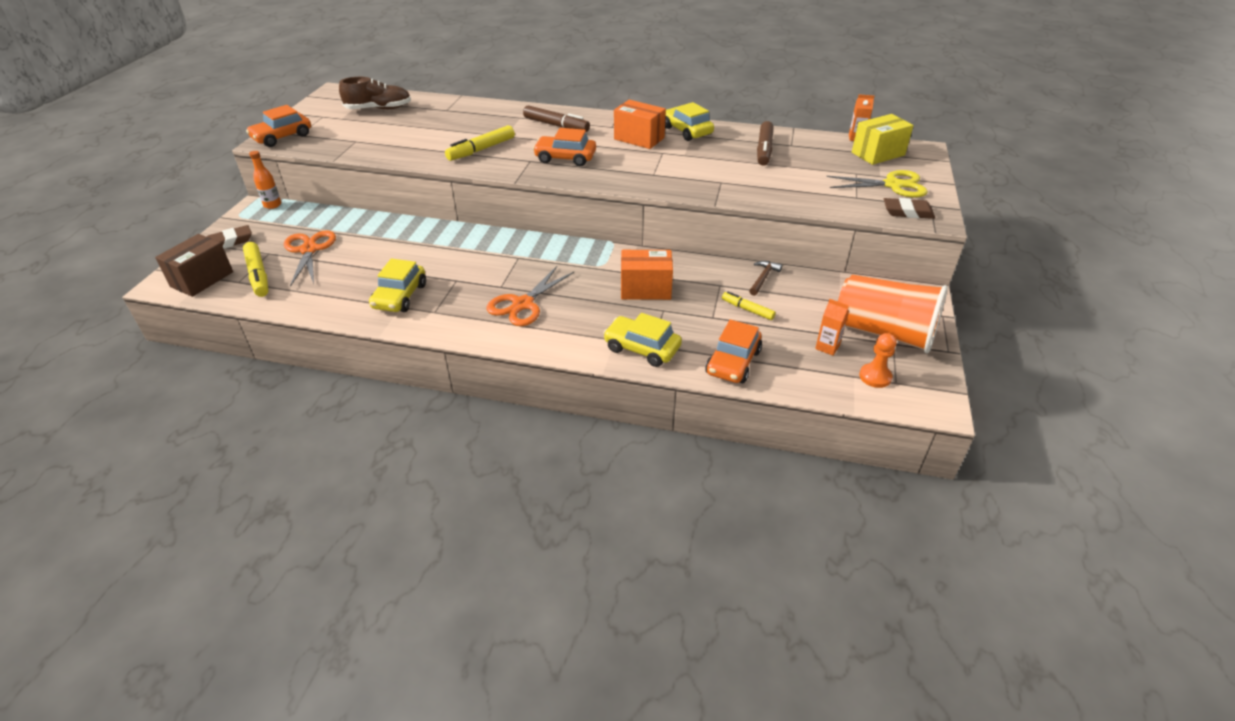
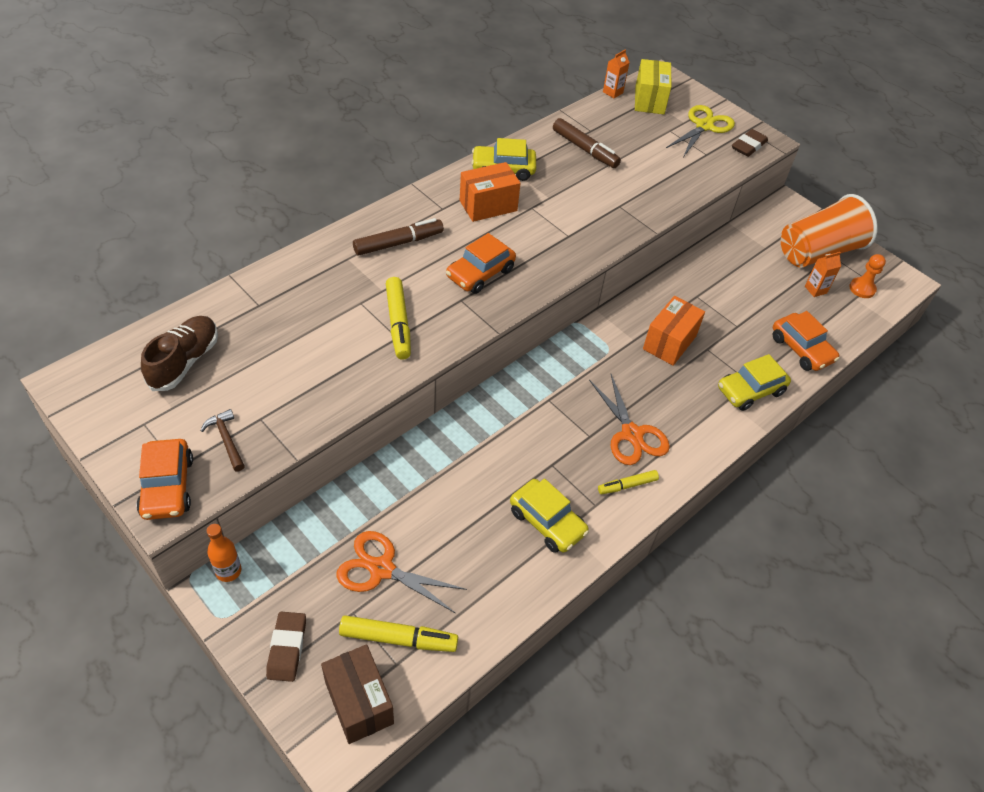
camera: 60 degrees left, 10 degrees up
yellow marker [722,291,776,320] -> yellow marker moved to [598,470,659,494]
brown hammer [749,261,782,296] -> brown hammer moved to [200,409,245,472]

